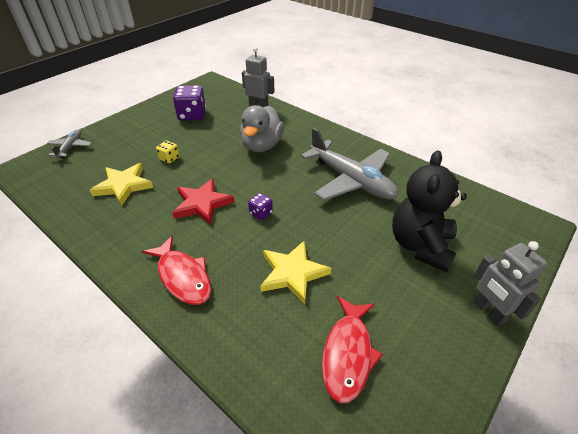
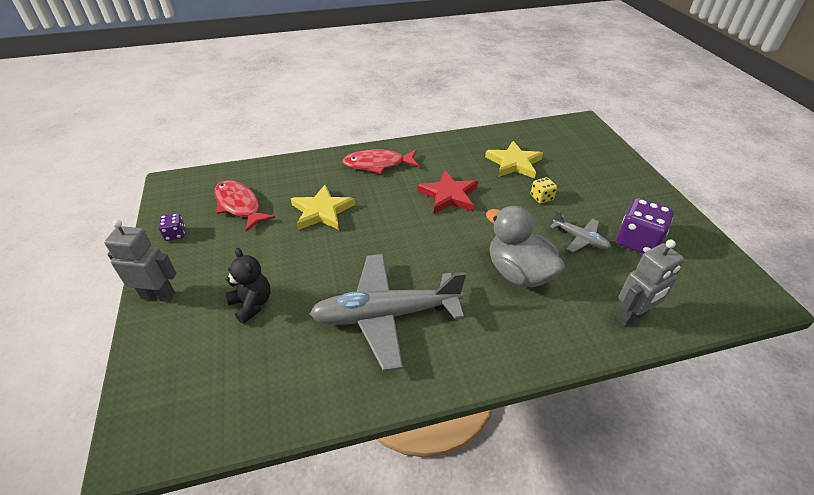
camera: 125 degrees right, 0 degrees up
grey plane [47,130,92,158] -> grey plane moved to [550,210,611,253]
purple dice [248,193,273,220] -> purple dice moved to [158,213,185,241]
black teddy bear [392,150,467,272] -> black teddy bear [226,248,270,324], size x0.57

